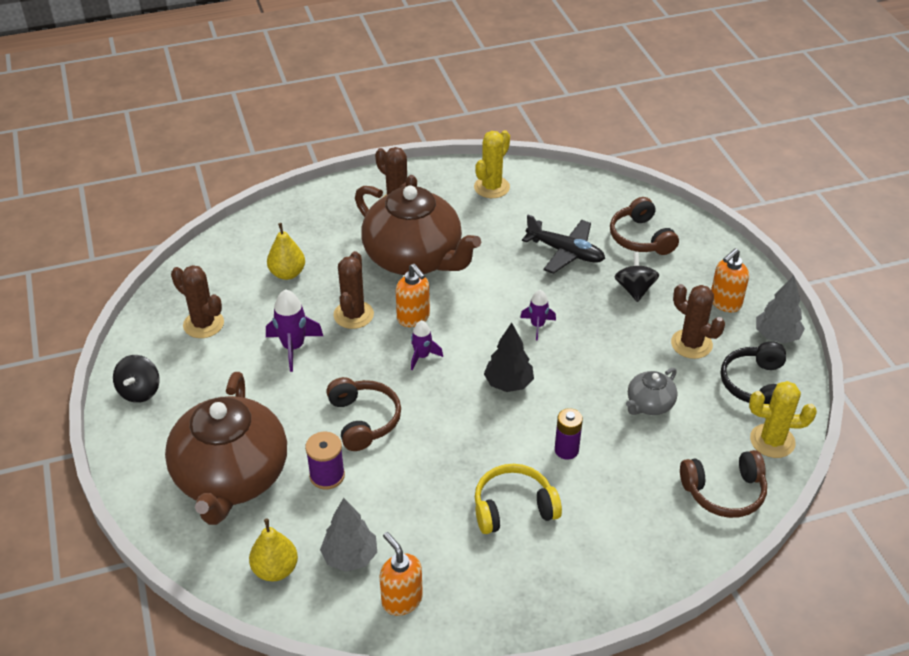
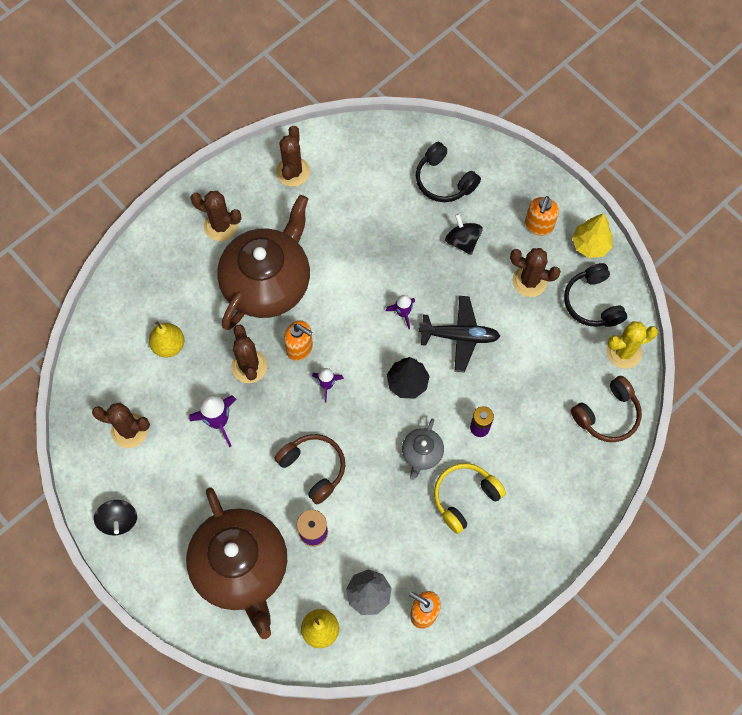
camera: 25 degrees left, 25 degrees up
brown teapot [355,186,481,275] -> brown teapot turned 75 degrees counterclockwise [217,195,310,330]
yellow cactus [474,130,510,198] -> brown cactus [276,126,310,187]
black plane [522,215,605,274] -> black plane moved to [418,296,500,372]
brown headphones [610,197,679,255] -> black headphones [416,142,481,202]
grey teapot [626,368,677,415] -> grey teapot moved to [402,418,444,480]
grey tree [756,275,805,344] -> yellow tree [572,213,613,258]

